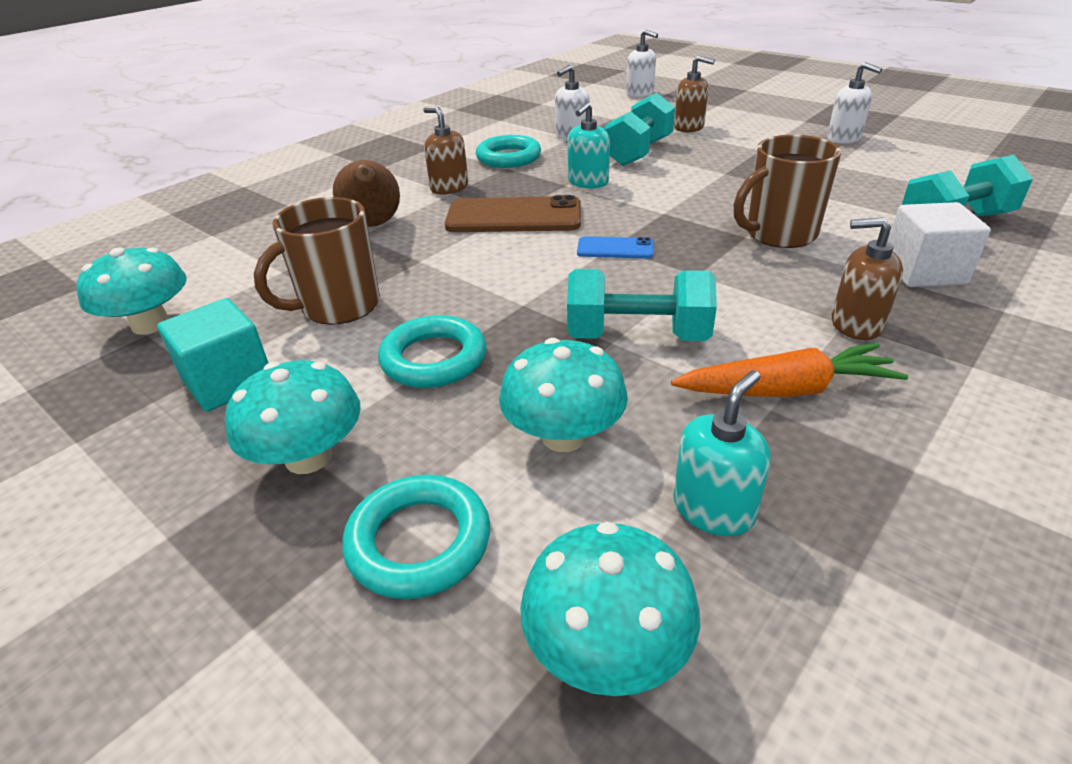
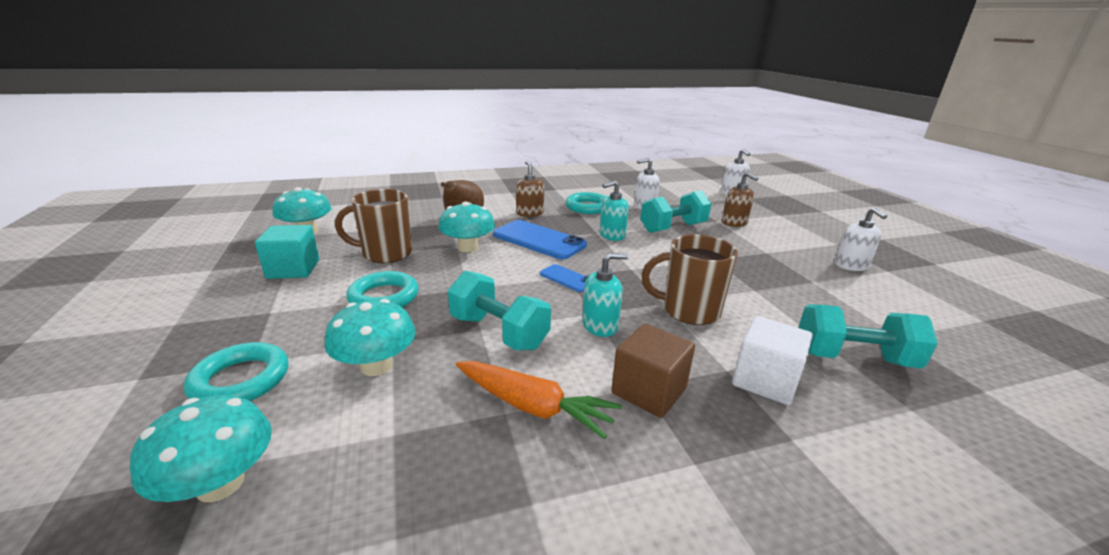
camera: 30 degrees right, 10 degrees down
turquoise mushroom [225,360,361,474] -> turquoise mushroom moved to [438,202,495,252]
brown phone [445,195,581,232] -> blue phone [493,220,587,260]
turquoise soap dispenser [673,370,770,536] -> turquoise soap dispenser moved to [582,253,628,337]
brown soap dispenser [832,217,903,340] -> brown cube [611,323,695,418]

